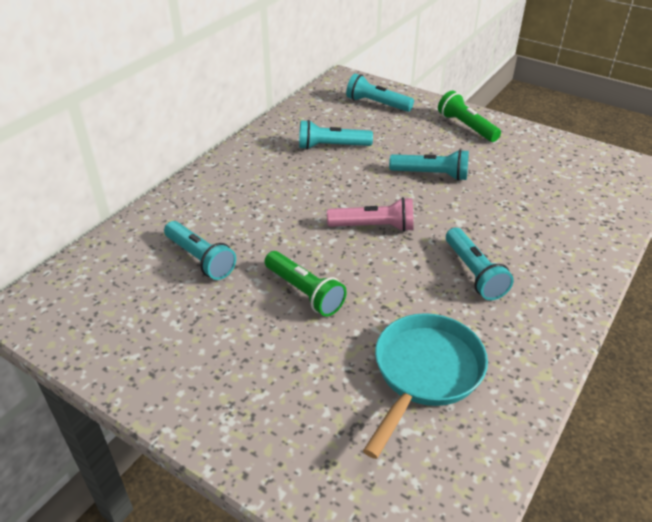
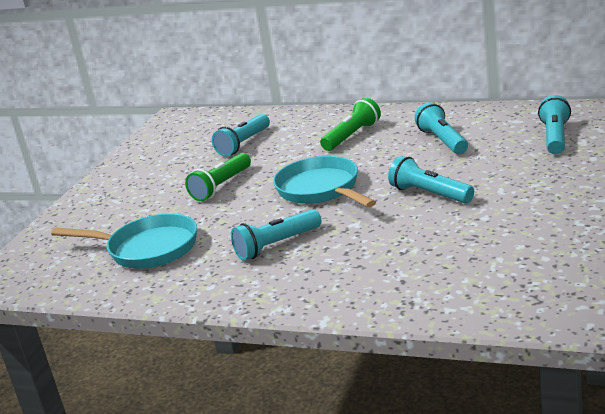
camera: 80 degrees right, 15 degrees down
pink flashlight [327,197,413,232] -> turquoise pan [273,156,376,207]
turquoise flashlight [389,149,469,181] -> turquoise flashlight turned 135 degrees clockwise [388,156,474,203]
green flashlight [438,91,501,142] -> green flashlight moved to [320,98,381,151]

